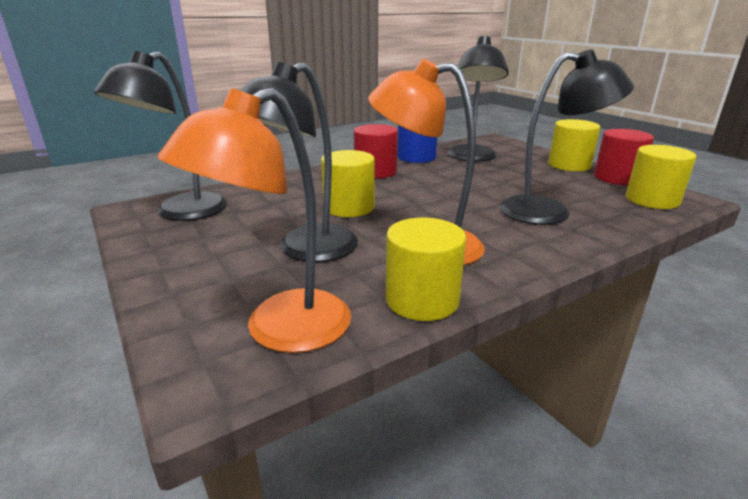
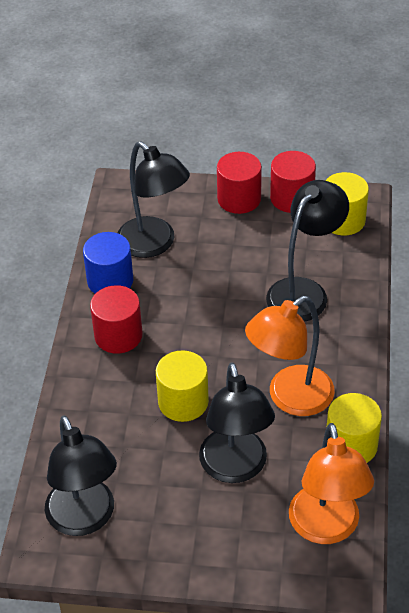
camera: 50 degrees left, 20 degrees up
yellow cylinder [548,119,600,171] -> red cylinder [217,152,262,214]

